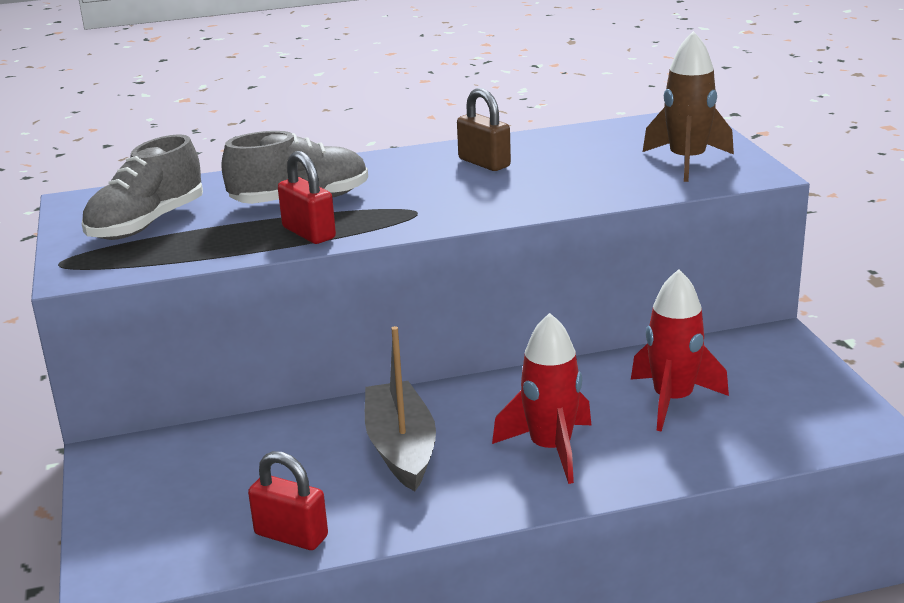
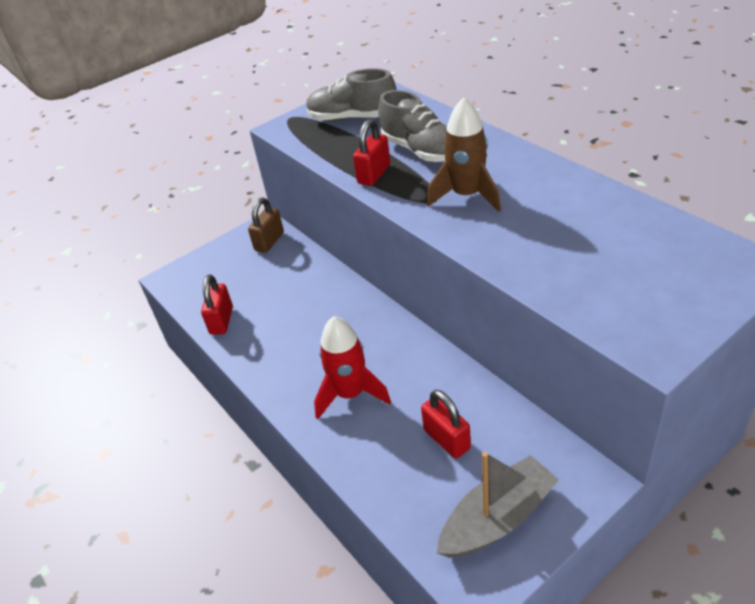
camera: 70 degrees right, 15 degrees up
grey boat [365,326,436,491] -> grey boat moved to [437,452,559,558]
brown padlock [457,88,511,171] -> brown padlock moved to [248,198,284,253]
red rocket [631,269,729,432] -> red padlock [421,390,471,458]
brown rocket [643,31,734,182] -> brown rocket moved to [427,98,501,212]

